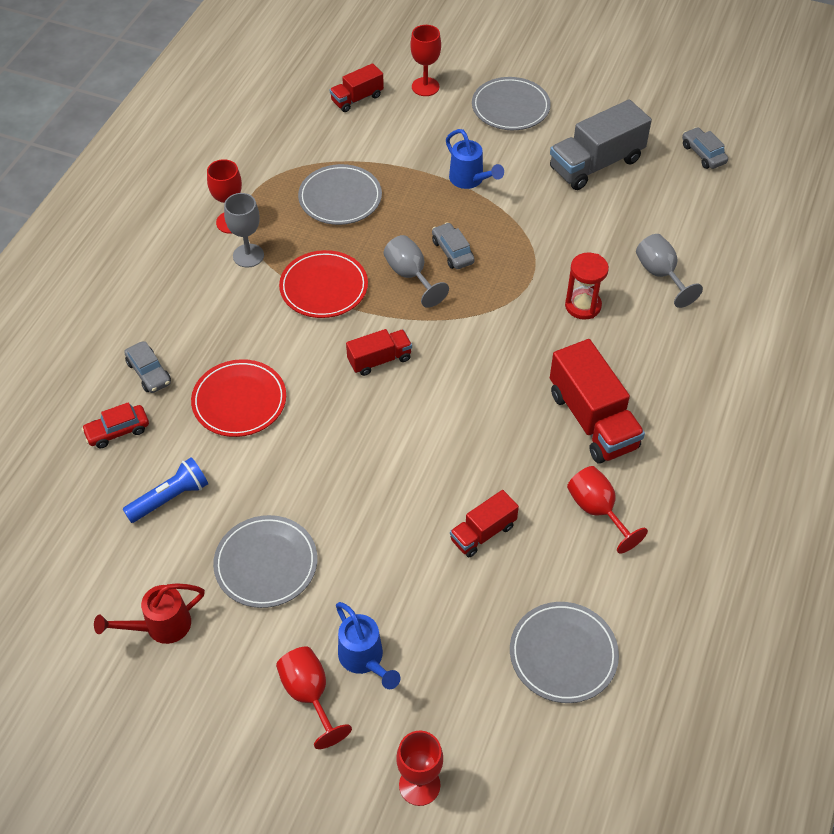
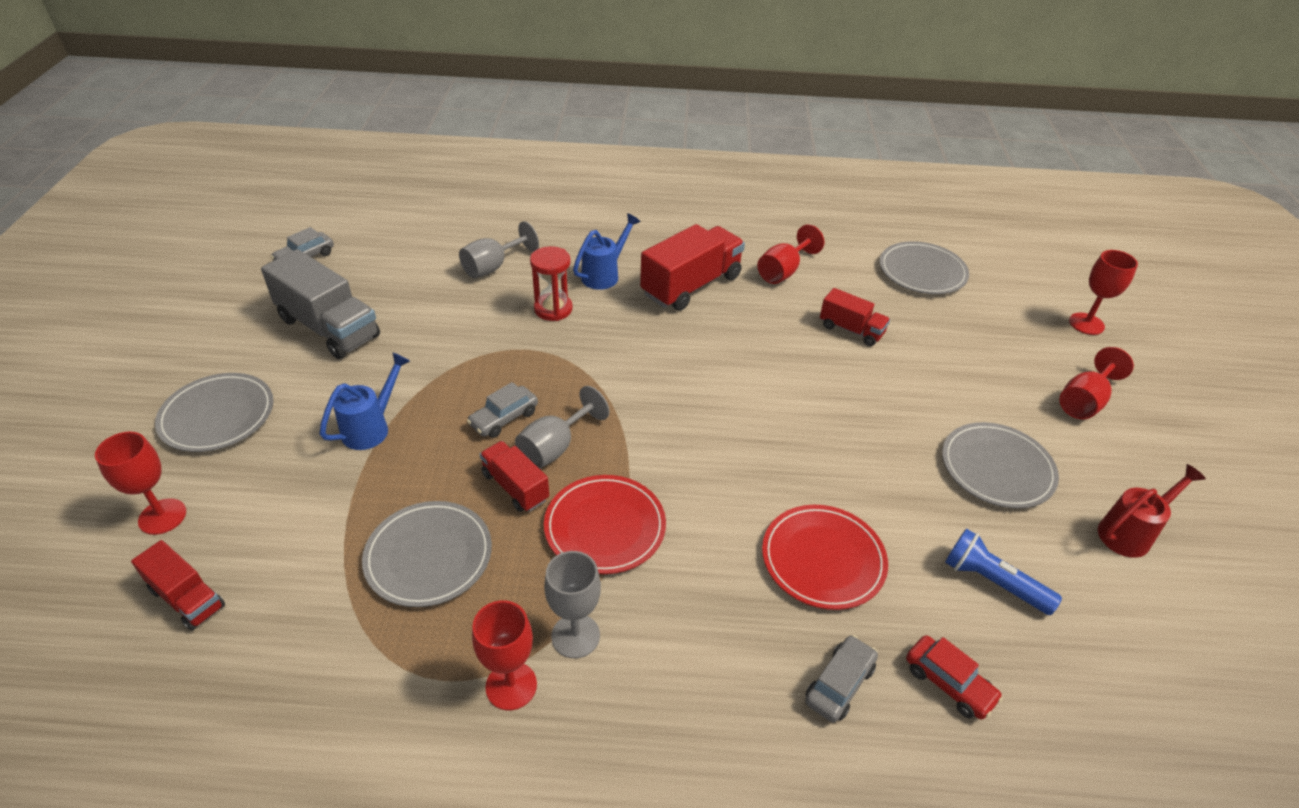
camera: 110 degrees left, 10 degrees down
red watering can [94,583,205,644] -> red watering can turned 75 degrees counterclockwise [1098,464,1206,558]
blue watering can [336,602,400,689] -> blue watering can moved to [573,213,641,290]
red truck [346,329,412,376] -> red truck moved to [479,441,549,512]

